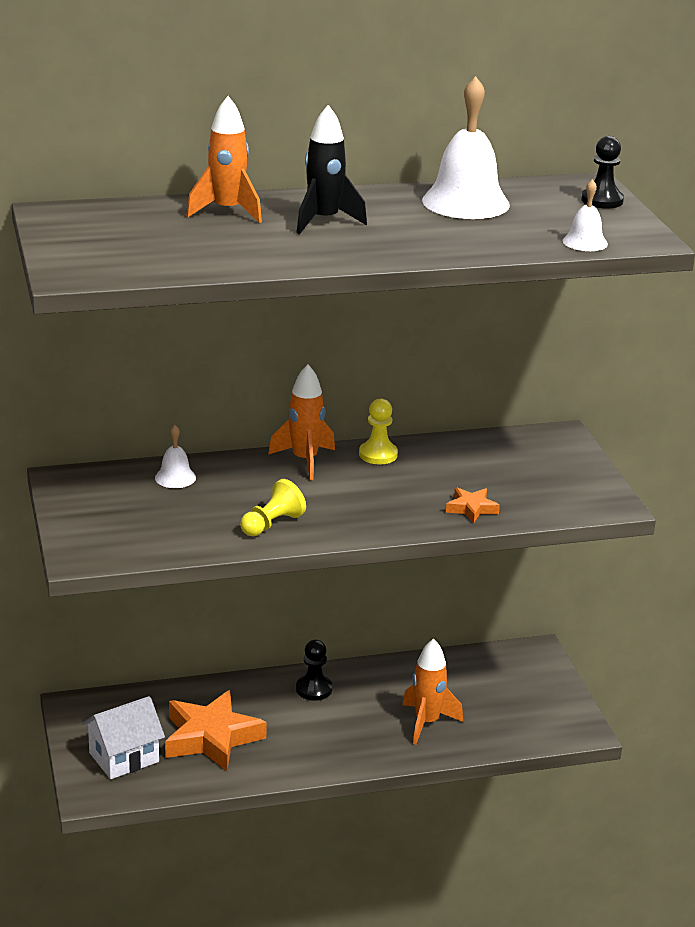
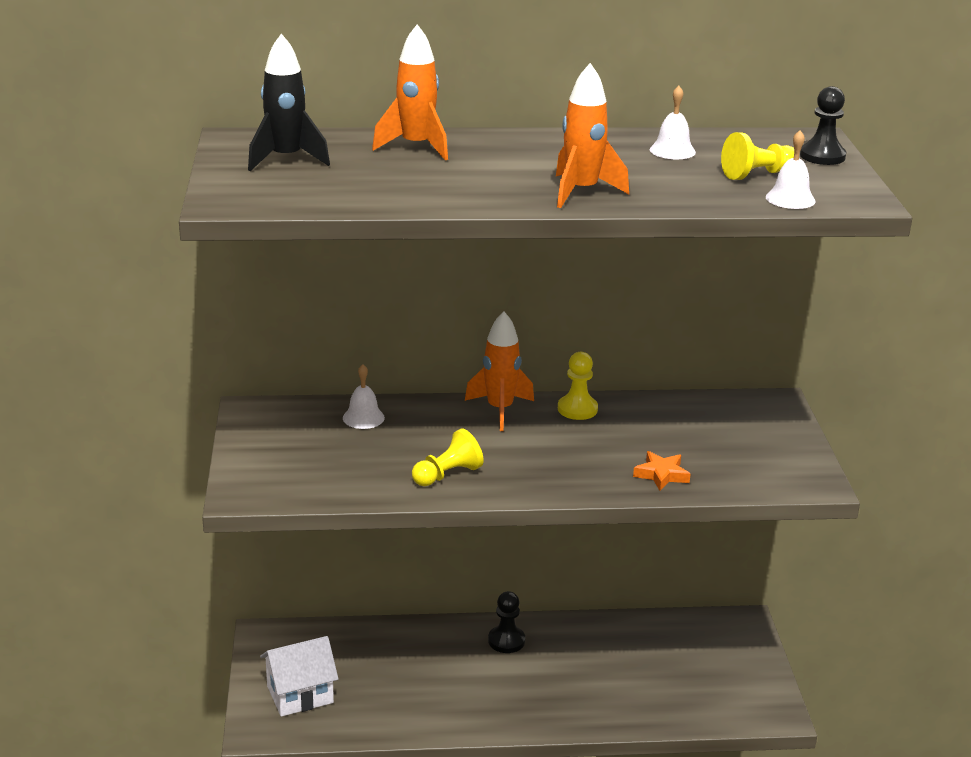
camera: 10 degrees right, 0 degrees up
orange star [165,690,267,771] -> none
black rocket [297,105,367,234] -> black rocket moved to [248,34,330,171]
orange rocket [402,639,463,745] -> orange rocket moved to [556,63,629,208]
white bell [422,76,510,219] -> white bell [650,86,696,159], size x0.49
none -> yellow pawn [721,132,794,180]

